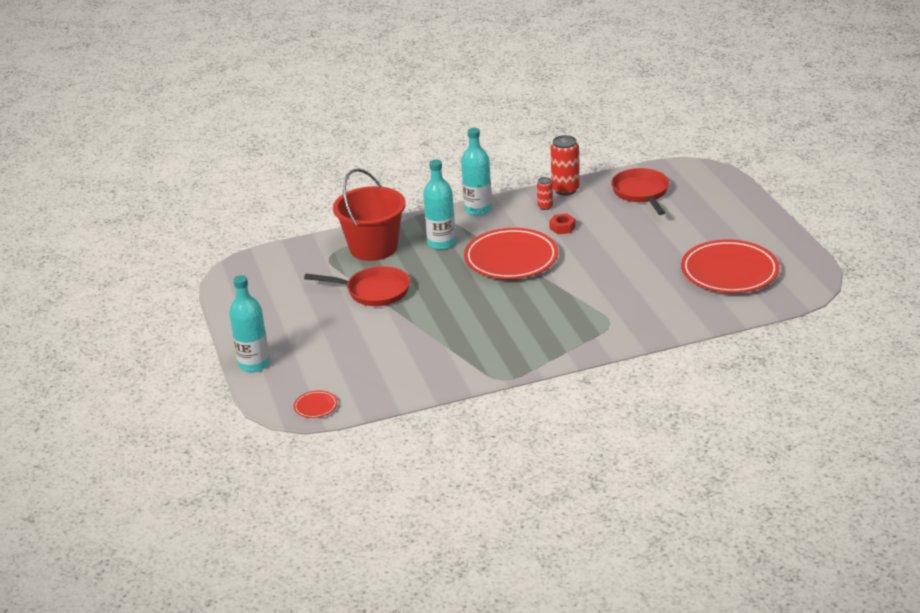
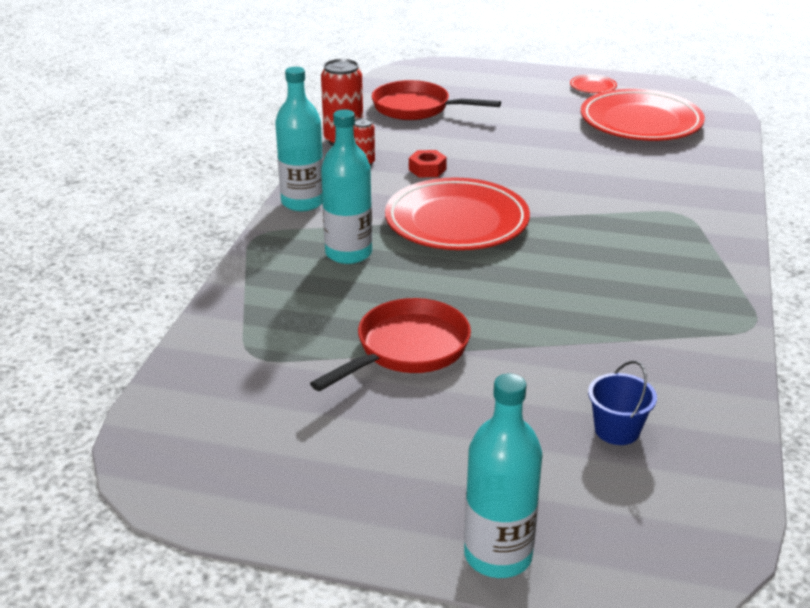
camera: 60 degrees left, 0 degrees up
red plate [294,391,337,418] -> red plate moved to [570,75,617,93]
red bucket [333,168,406,261] -> none
none -> blue bucket [588,361,657,445]

